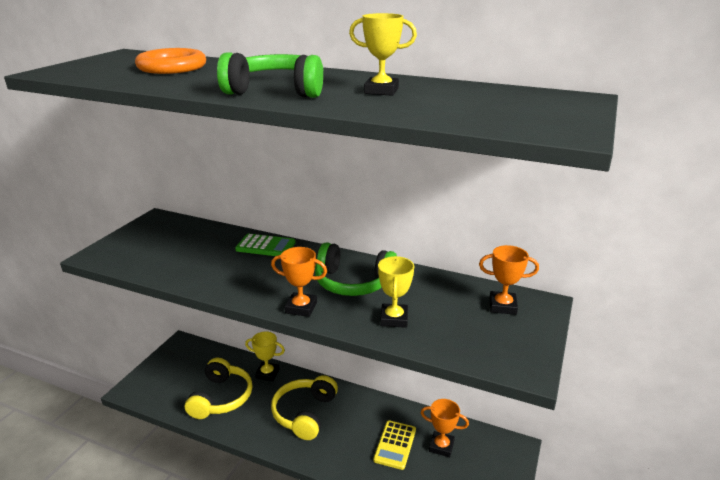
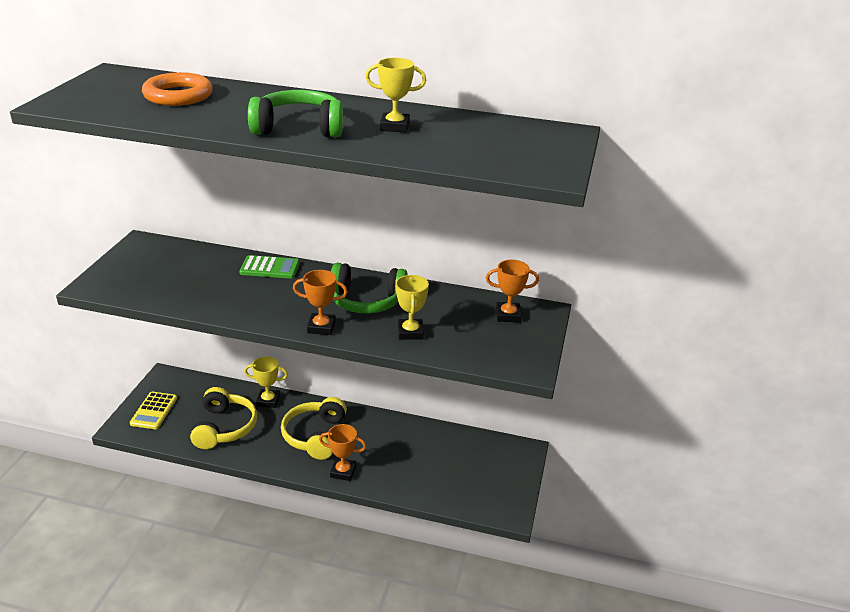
camera: 10 degrees left, 5 degrees up
yellow calculator [373,420,416,470] -> yellow calculator moved to [130,392,177,429]
orange trophy [421,399,469,457] -> orange trophy moved to [319,424,366,481]

